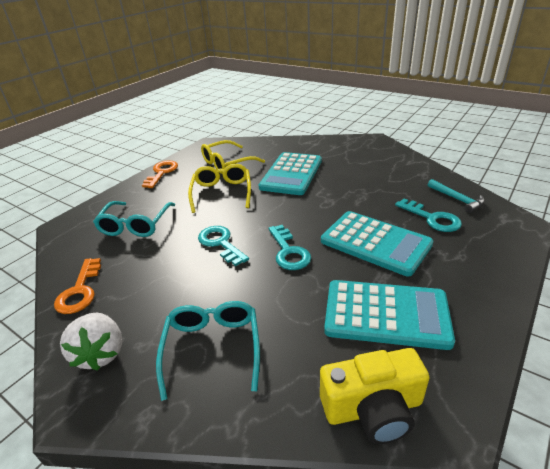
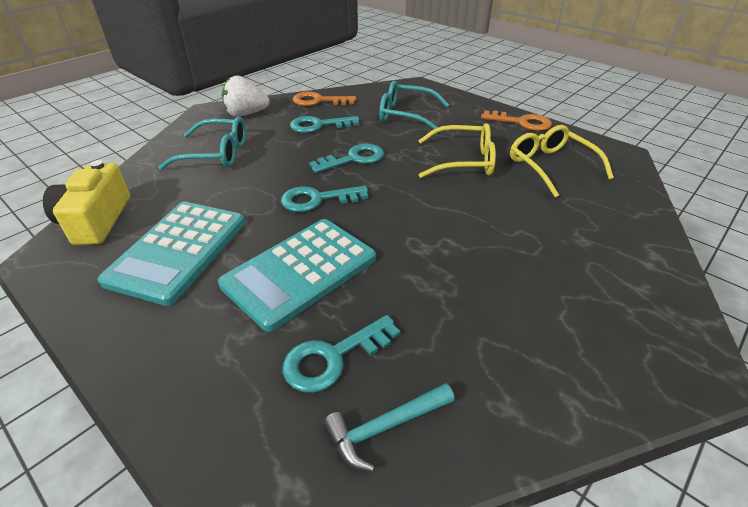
camera: 95 degrees right, 5 degrees up
turquoise calculator [259,152,322,195] -> none
none -> turquoise key [290,116,359,133]

